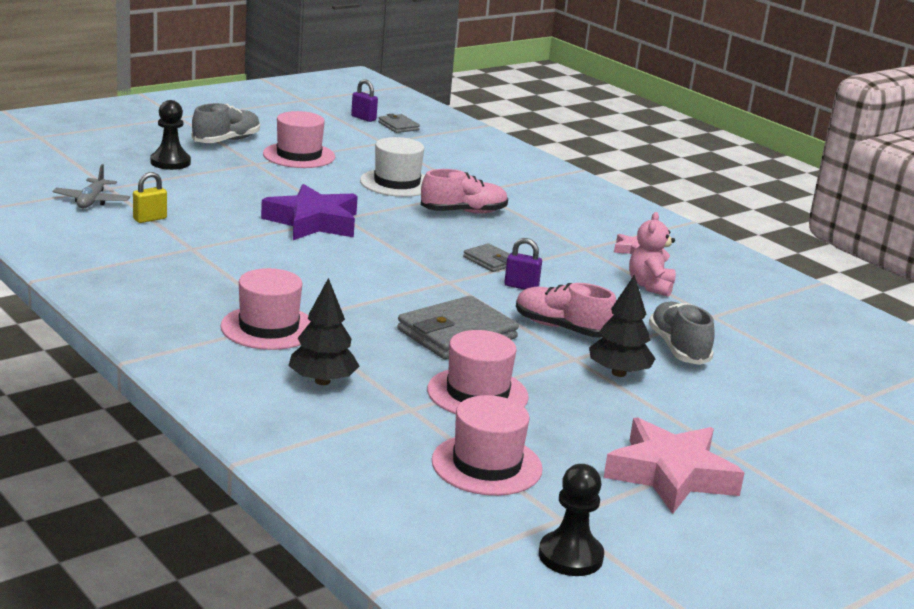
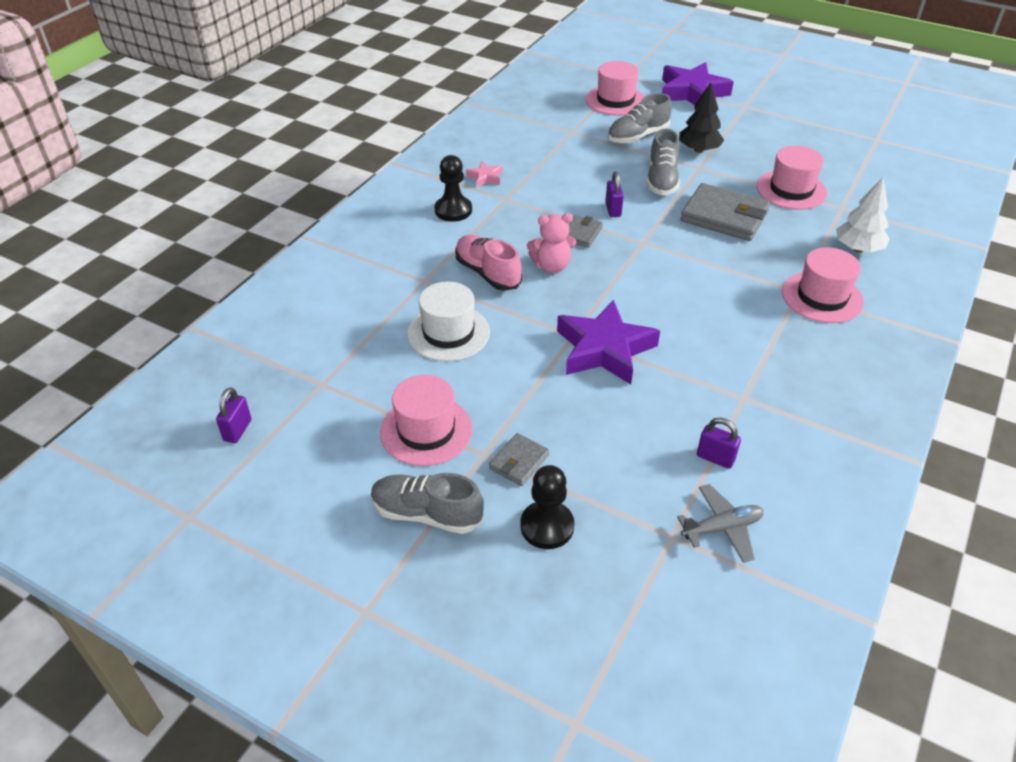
camera: 110 degrees left, 20 degrees up
yellow padlock [133,172,167,223] -> purple padlock [697,418,741,469]
black tree [289,278,359,385] -> white tree [836,177,890,252]
grey wallet [378,114,420,133] -> grey wallet moved to [489,433,549,486]
pink hat [432,395,543,496] -> pink hat moved to [586,61,645,116]
pink shoe [516,283,617,337] -> grey shoe [646,128,680,195]
black pawn [539,464,604,576] -> black pawn moved to [434,155,472,222]
pink star [604,417,745,514] -> none
pink teddy bear [629,212,676,297] -> pink teddy bear moved to [527,213,576,273]
none -> purple star [662,62,734,105]

